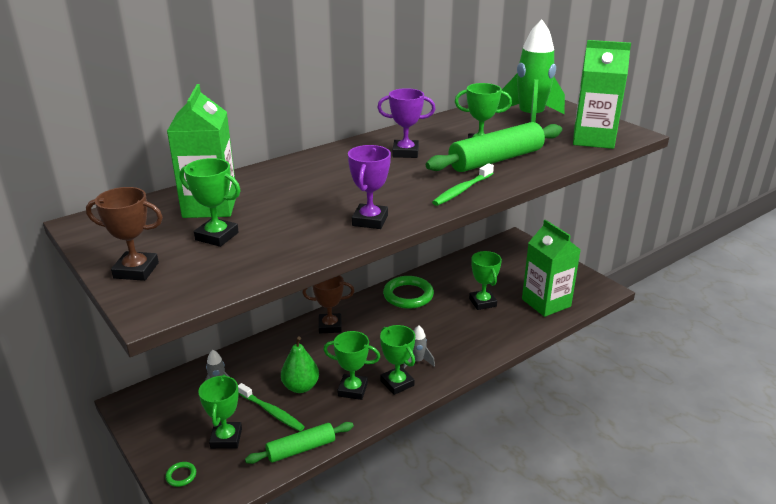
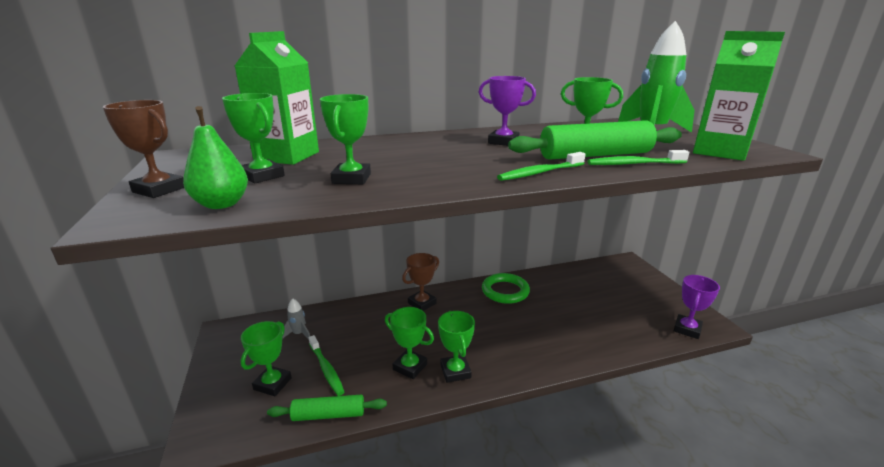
camera: 20 degrees right, 5 degrees down
green ring [165,462,196,487] -> none
green pear [281,337,319,393] -> green pear moved to [183,106,248,209]
brown trophy [303,275,354,333] -> brown trophy turned 60 degrees counterclockwise [402,253,439,311]
purple trophy [348,145,391,229] -> purple trophy moved to [674,275,720,339]
grey rocket [403,325,435,369] -> none
green trophy [469,251,502,310] -> green trophy moved to [320,94,371,184]
green carton [522,220,581,317] -> none
none -> green toothbrush [588,150,689,165]

